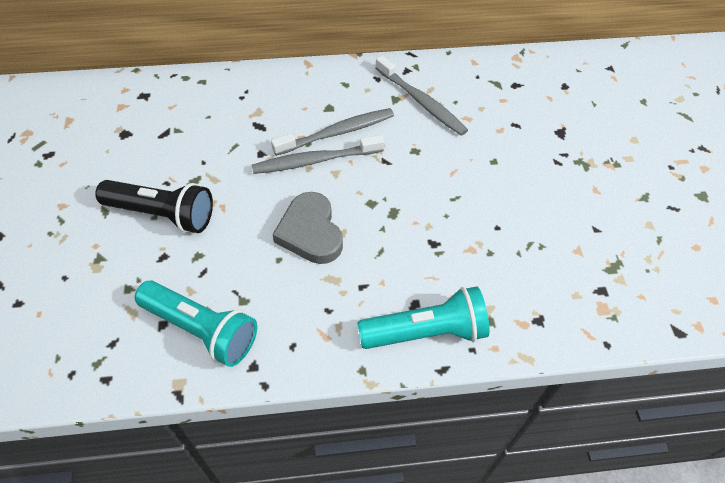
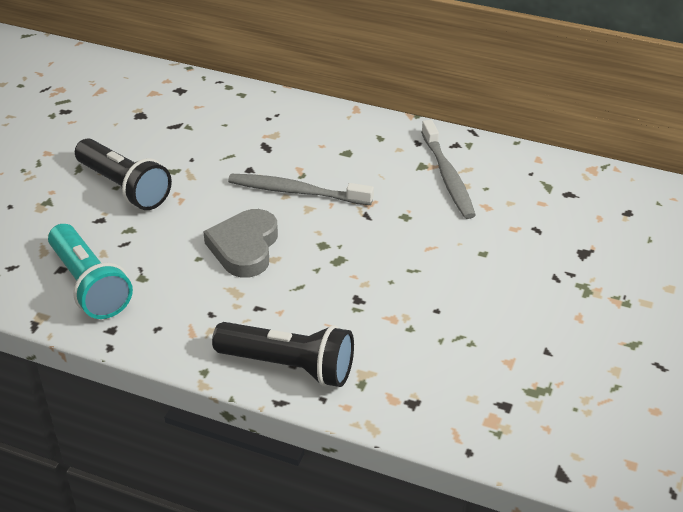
camera: 30 degrees right, 15 degrees down
grey toothbrush [271,108,394,156] -> none
turquoise flashlight [357,286,489,349] -> black flashlight [212,322,354,387]

